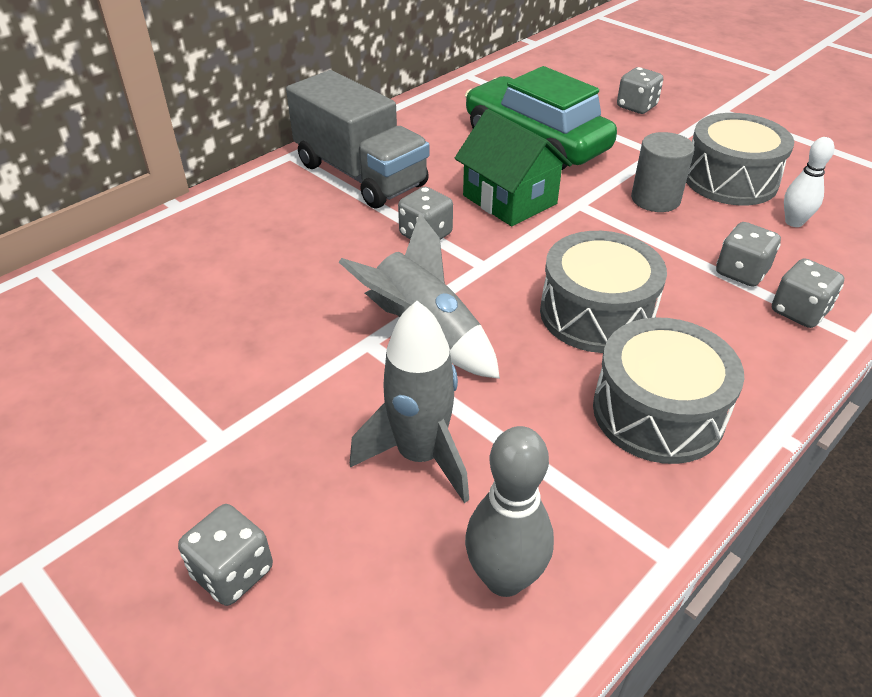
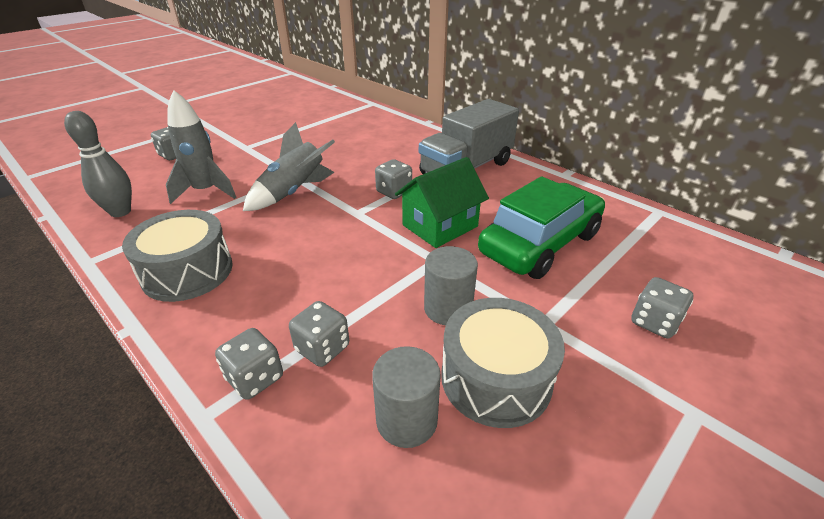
camera: 90 degrees right, 5 degrees down
grey drum [540,231,667,353] -> none
white bowling pin [784,137,834,227] -> grey cylinder [372,346,441,448]

